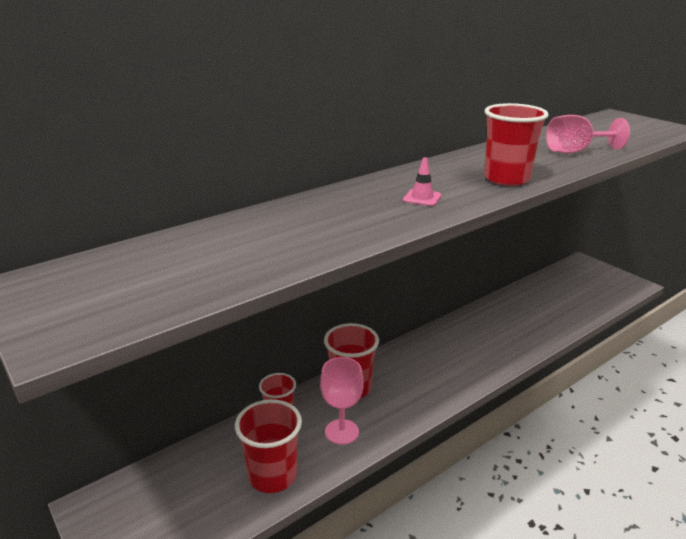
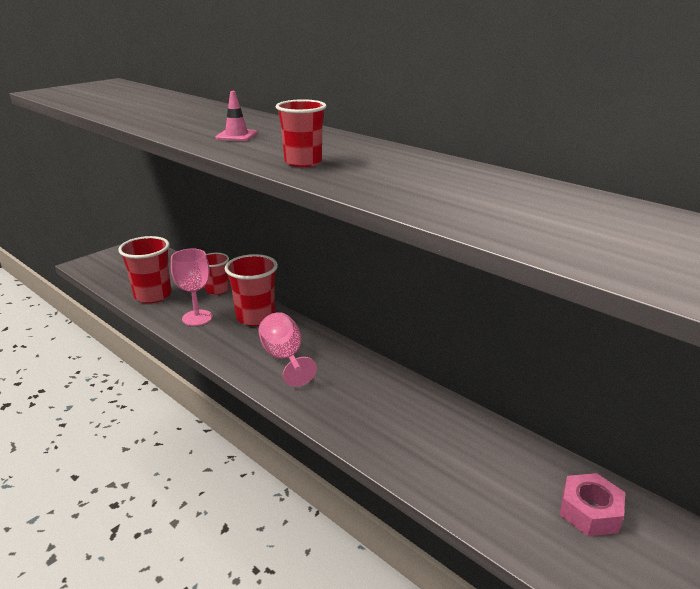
camera: 80 degrees right, 0 degrees up
red cup [484,103,549,186] -> red cup [276,99,326,167], size x0.64
pink goblet [546,115,630,153] -> pink goblet moved to [258,312,317,387]
none -> pink nut [560,473,625,536]

